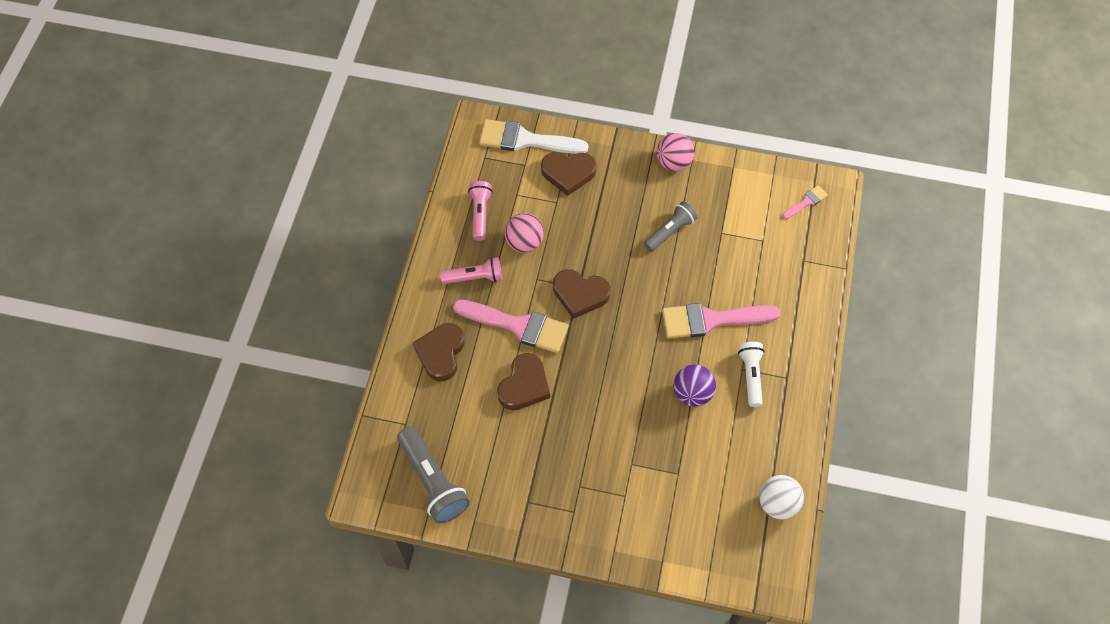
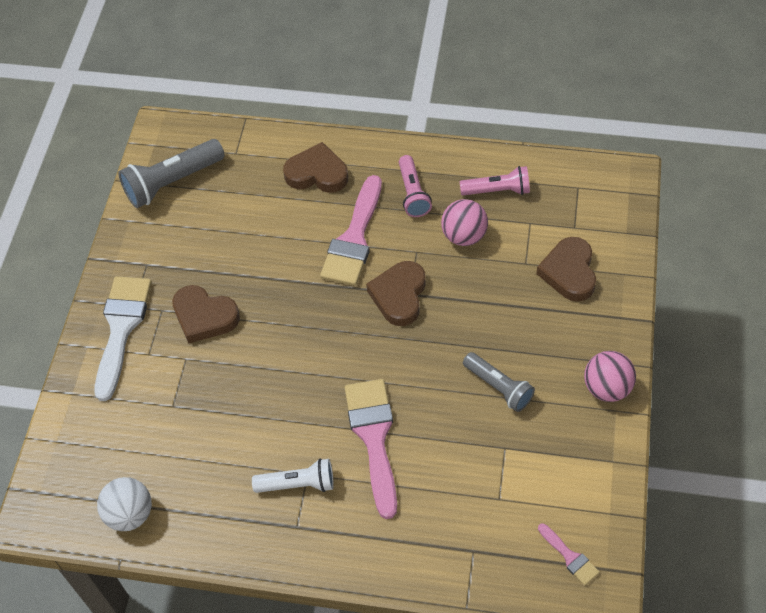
camera: 90 degrees right, 5 degrees down
white brush [479,119,589,154] -> white brush moved to [95,276,152,401]
brown heart [497,353,550,410] -> brown heart moved to [172,285,240,344]
purple ball [674,364,716,407] -> none

